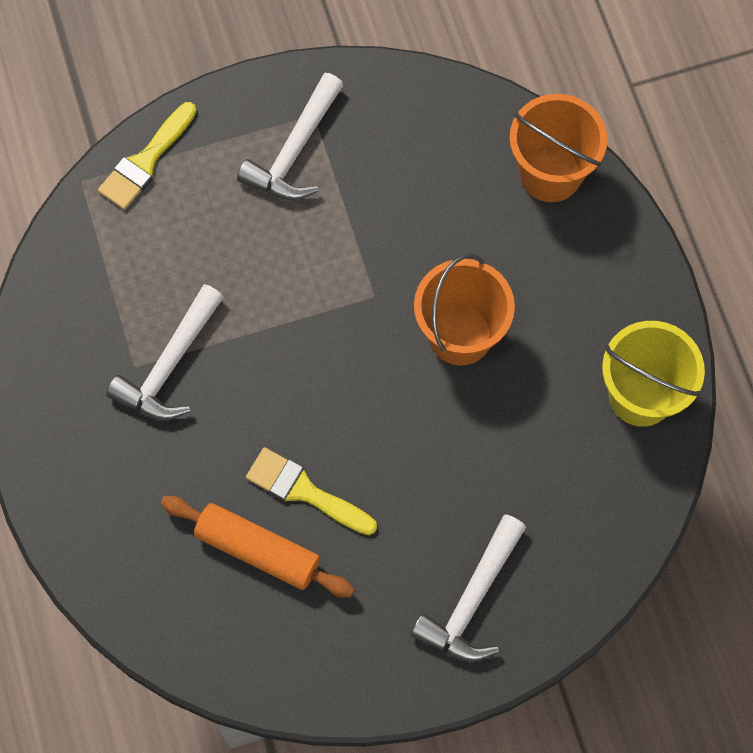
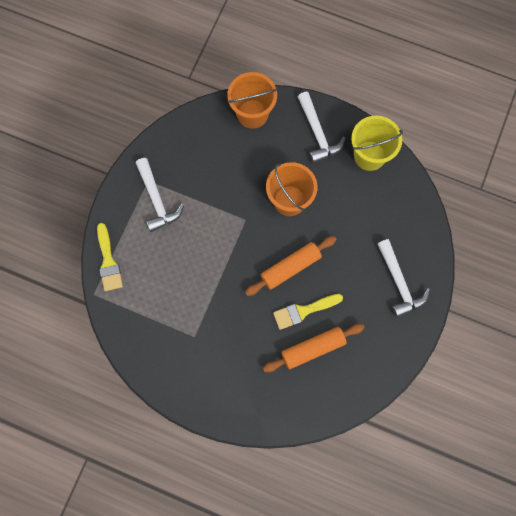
camera: 50 degrees left, 5 degrees up
white hammer [106,284,224,421] -> white hammer moved to [298,92,346,163]
none -> orange rolling pin [245,236,337,296]

